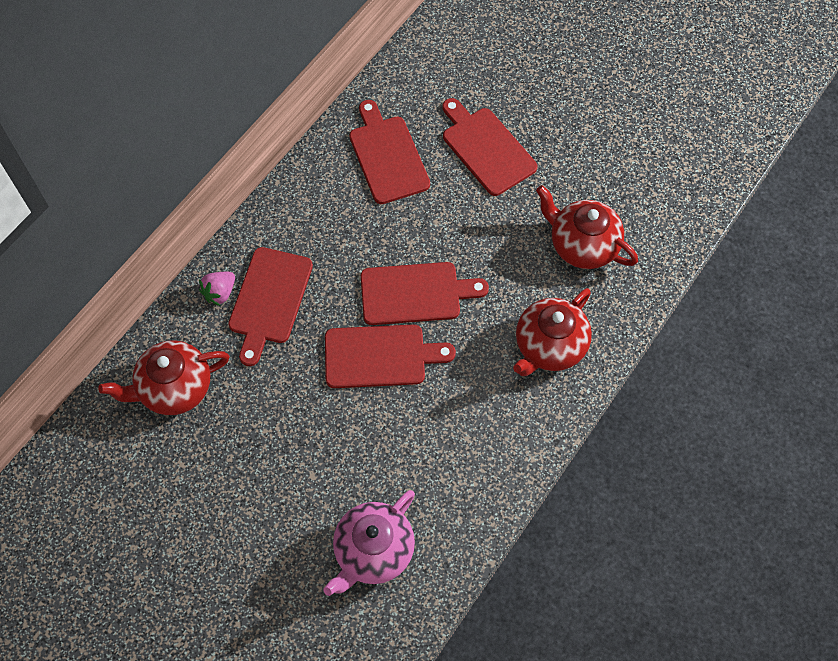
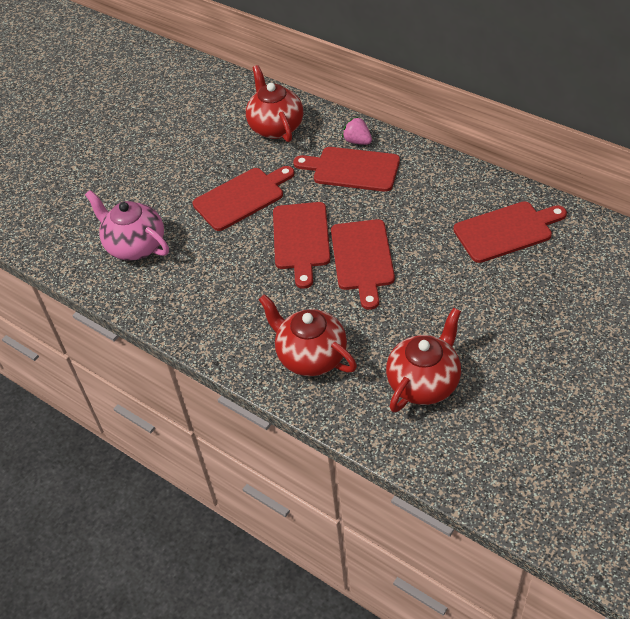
camera: 95 degrees right, 15 degrees down
red cutting board [442,98,537,196] -> red cutting board moved to [193,166,294,231]

